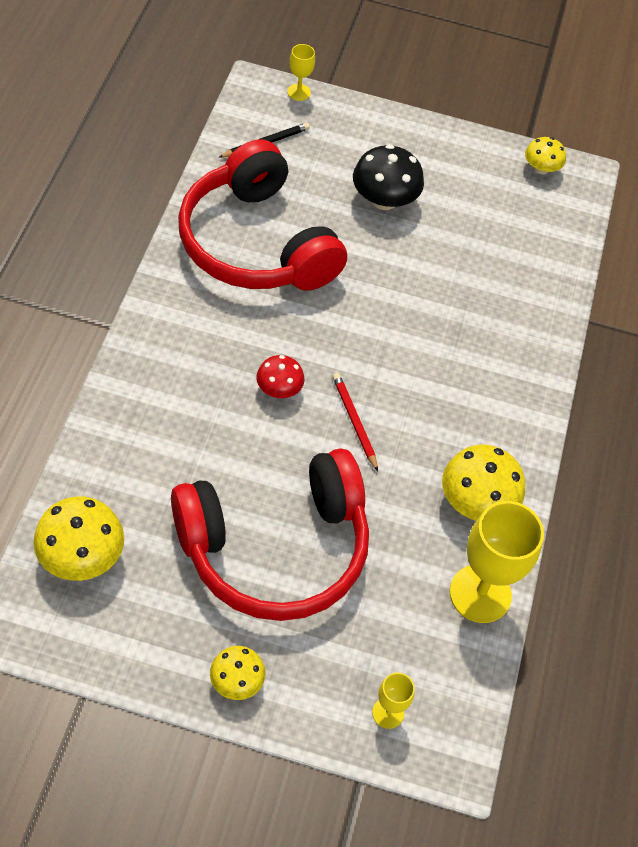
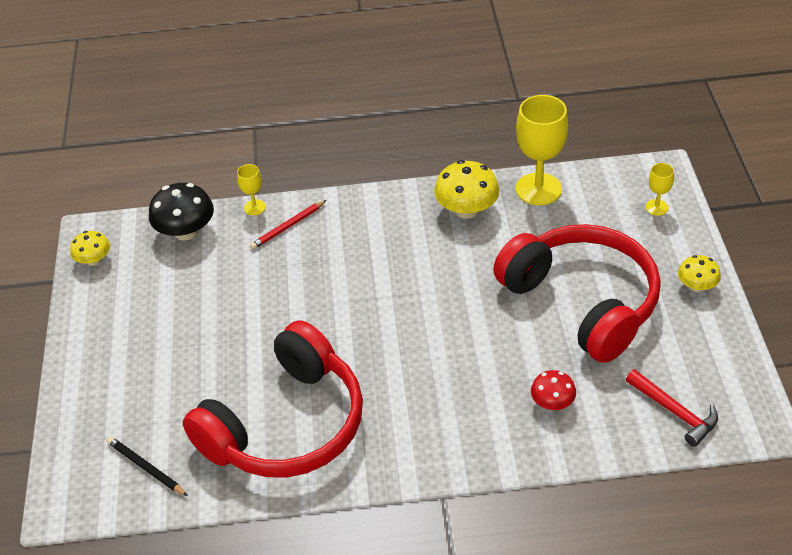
camera: 100 degrees left, 10 degrees down
yellow mushroom [33,496,124,581] -> red hammer [626,369,718,447]
red mushroom [257,355,304,398] -> red mushroom moved to [531,370,576,410]
yellow goblet [287,44,315,101] -> yellow goblet moved to [237,164,266,216]
red pencil [332,373,378,471] -> red pencil moved to [250,200,326,250]
black mushroom [353,144,424,210] -> black mushroom moved to [149,183,214,240]

